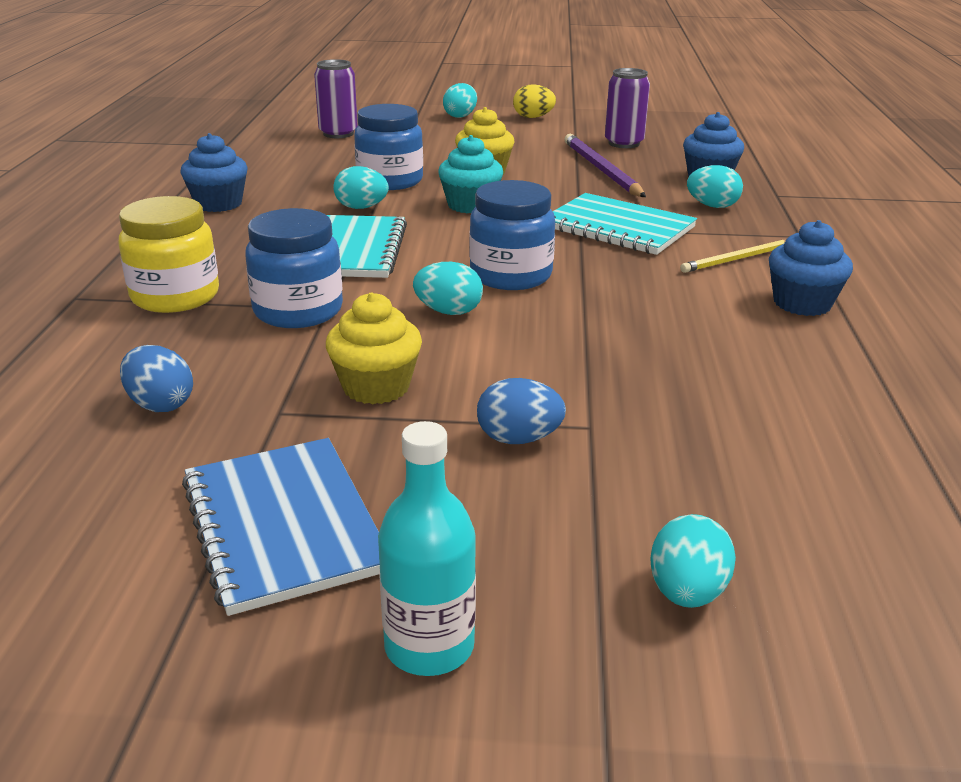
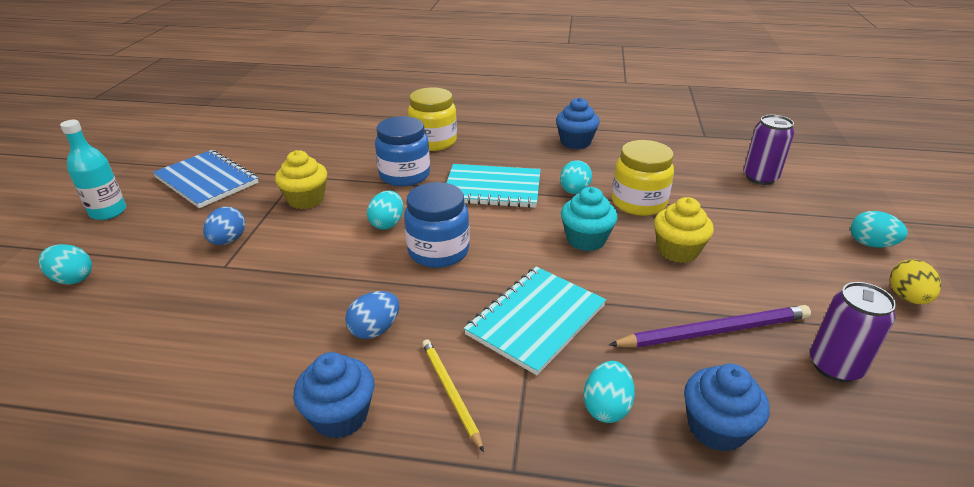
camera: 95 degrees right, 5 degrees up
blue egg [120,345,193,412] -> blue egg moved to [345,291,399,339]
blue notebook [182,438,380,616] -> blue notebook turned 60 degrees clockwise [153,150,259,208]
blue jar [354,104,423,190] -> yellow jar [612,140,674,216]

